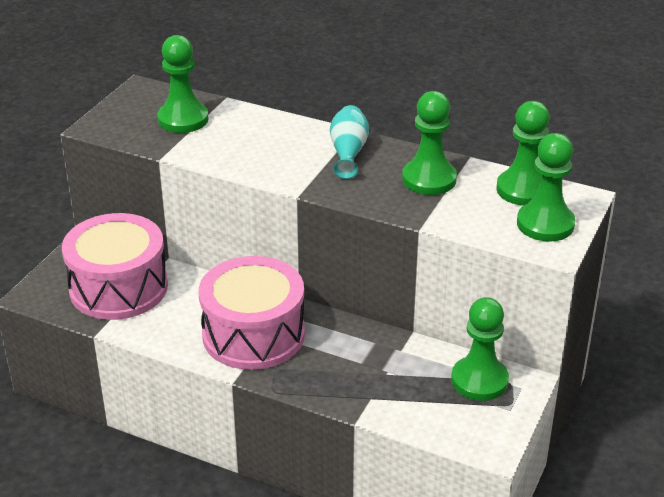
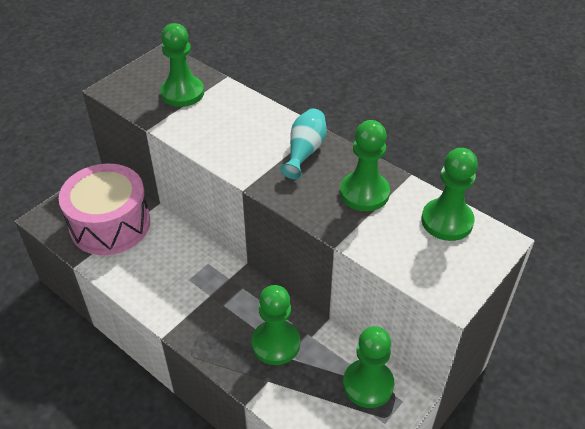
camera: 15 degrees right, 10 degrees up
pink drum [199,256,305,370] -> none
green pawn [517,133,575,242] -> green pawn moved to [252,285,300,365]

